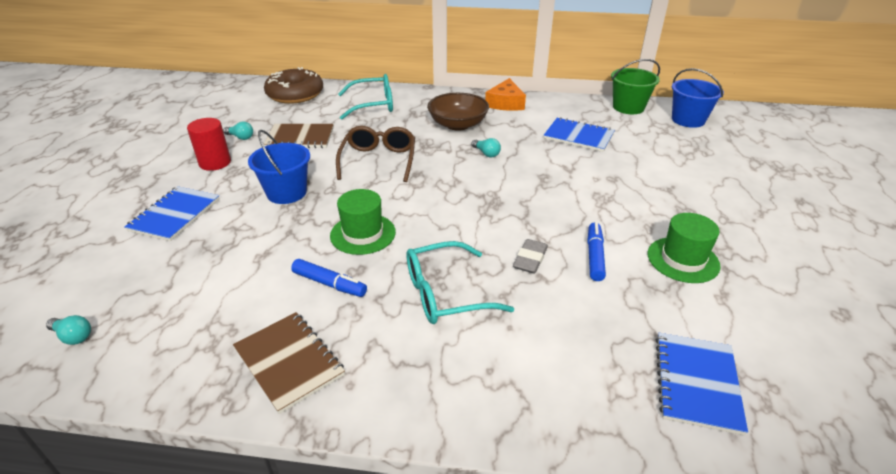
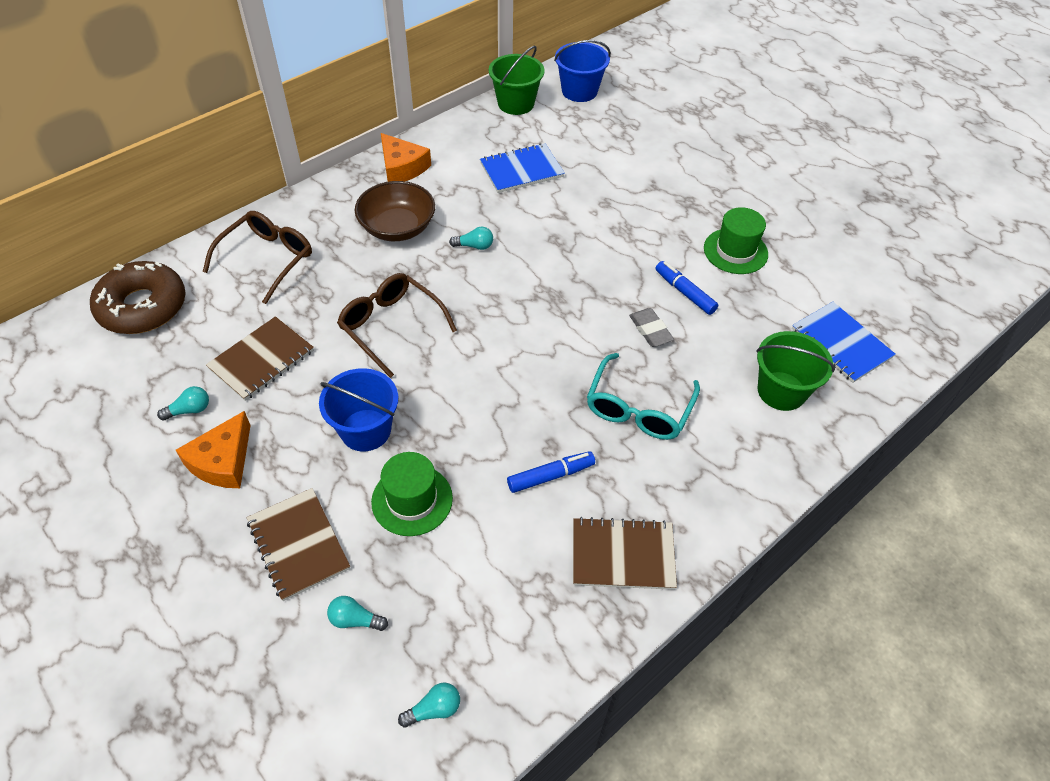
camera: 50 degrees left, 15 degrees up
blue notebook [124,186,220,241] -> brown notebook [247,488,350,601]
red cylinder [187,118,231,171] -> orange cheese [176,411,251,488]
green hat [330,189,396,255] -> green hat moved to [371,452,453,536]
turquoise glasses [338,74,393,120] -> brown glasses [203,211,312,304]
none -> turquoise light bulb [327,596,388,631]
none -> green bucket [756,331,835,411]

